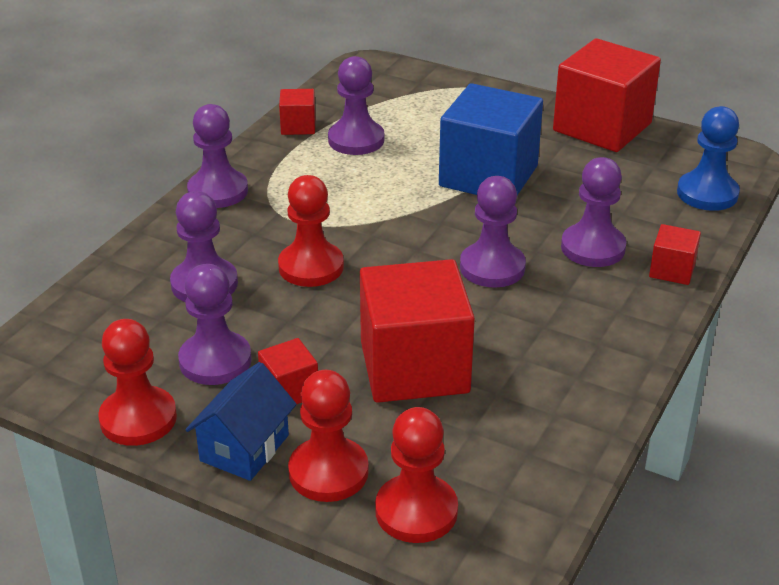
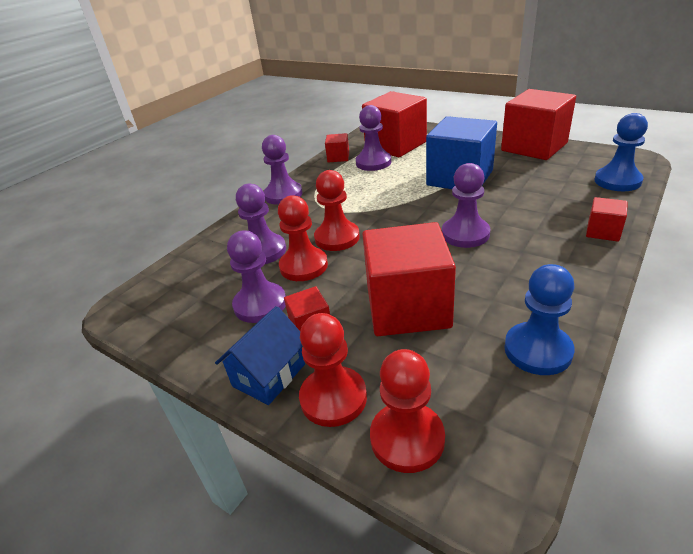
camera: 10 degrees right, 0 degrees up
red pawn [98,319,177,446] -> red pawn moved to [278,195,328,281]
purple pawn [561,157,626,267] -> none
none -> red cube [362,91,427,157]
none -> blue pawn [504,264,574,375]

